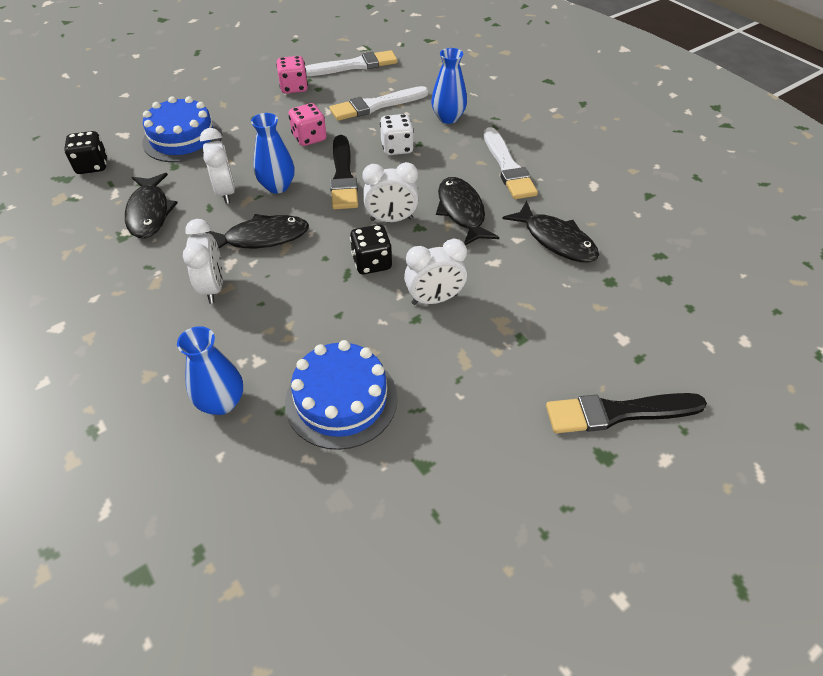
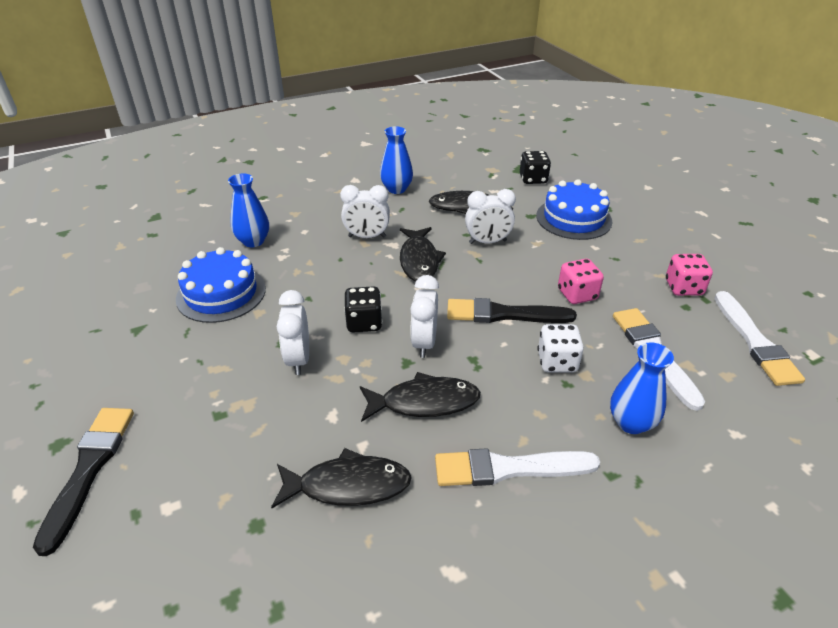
camera: 100 degrees right, 10 degrees down
blue vase [251,113,295,193] -> blue vase moved to [380,126,413,194]
black fish [502,201,599,263] -> black fish turned 150 degrees counterclockwise [271,448,412,509]

